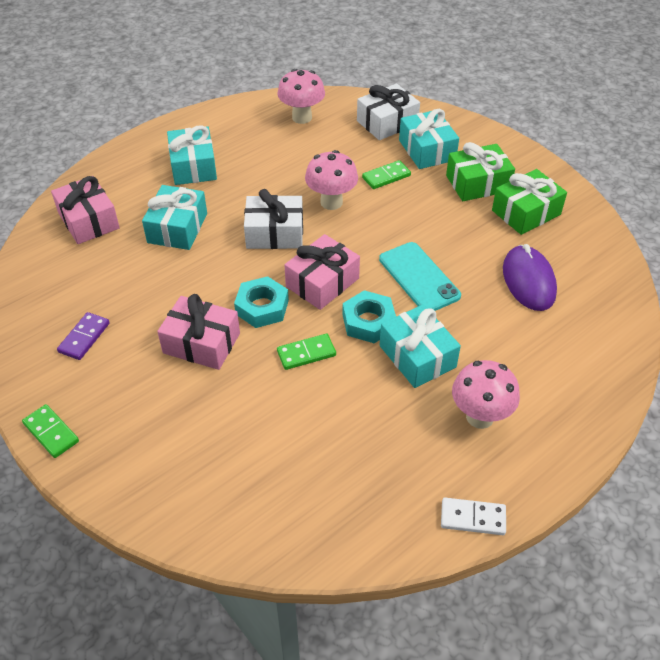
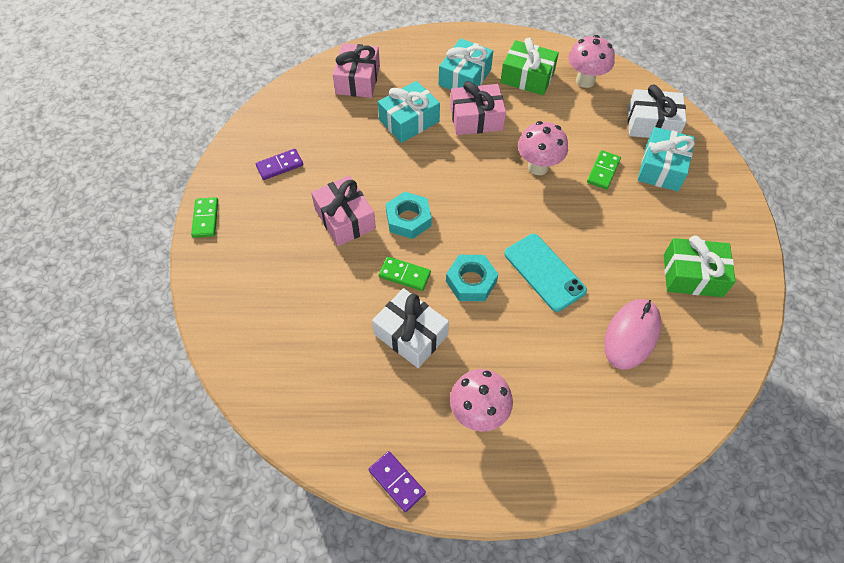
camera: 40 degrees right, 10 degrees up
white gift [244,189,303,249] -> white gift moved to [372,288,449,368]
pink gift [284,234,360,310] -> pink gift moved to [450,81,506,135]
green domino [362,160,411,189] -> green domino turned 75 degrees counterclockwise [587,150,621,190]
turquoise phone [379,242,461,311] -> turquoise phone turned 45 degrees counterclockwise [504,234,587,312]
turquoise gift [380,305,461,388] -> none
white domino [441,498,506,535] -> purple domino [368,451,426,512]
green gift [446,142,515,201] -> green gift moved to [500,38,559,95]
purple mouse [503,244,557,311] -> pink mouse [604,299,661,370]

